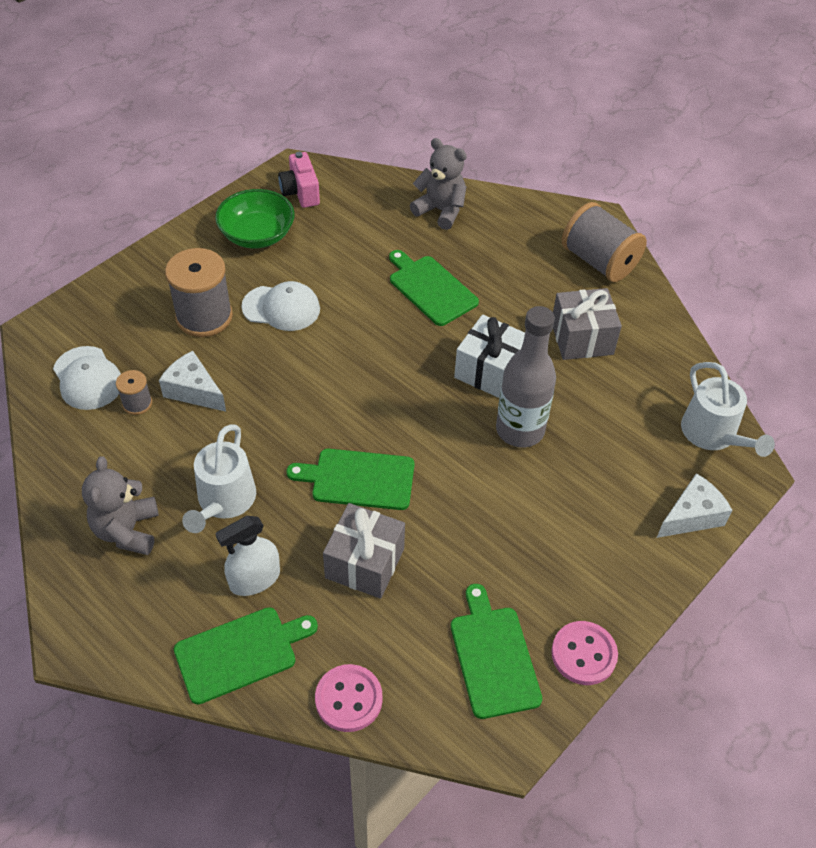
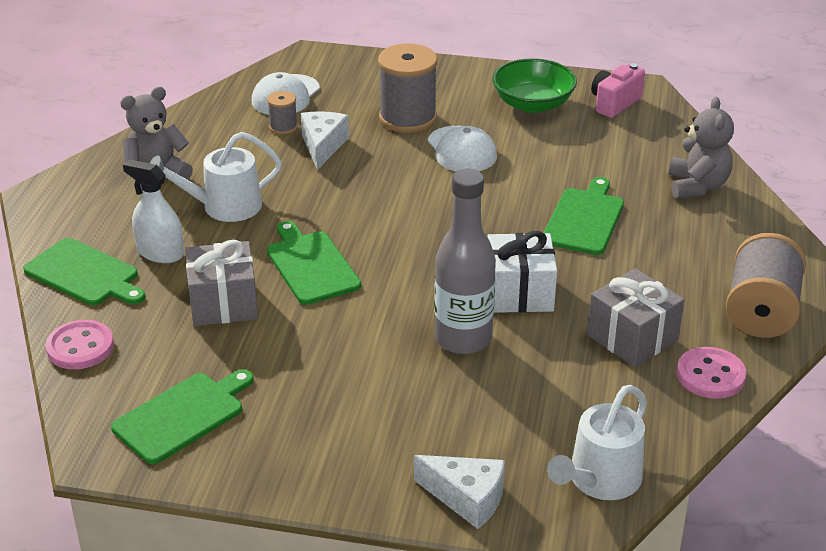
camera: 60 degrees right, 15 degrees down
pink button [551,621,618,685] -> pink button moved to [677,347,746,399]

